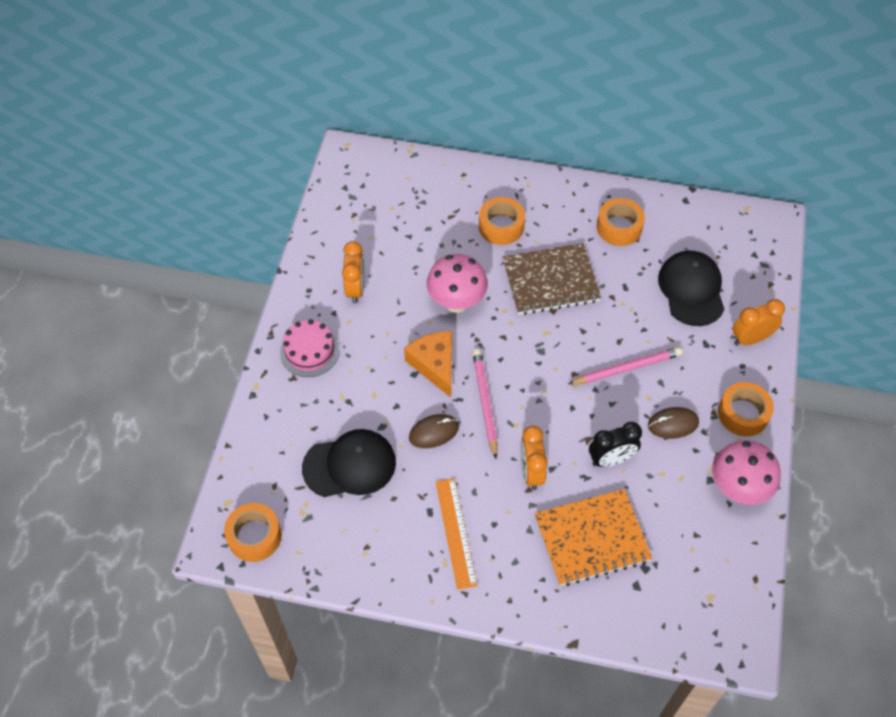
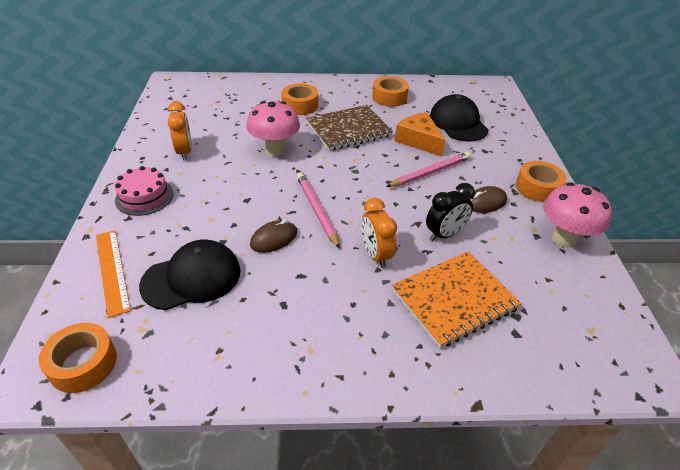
camera: 15 degrees left, 15 degrees down
orange cheese [404,331,452,398] -> orange cheese moved to [395,112,445,156]
orange ruler [435,478,478,590] -> orange ruler moved to [96,230,131,318]
orange clock [733,299,785,346] -> none

